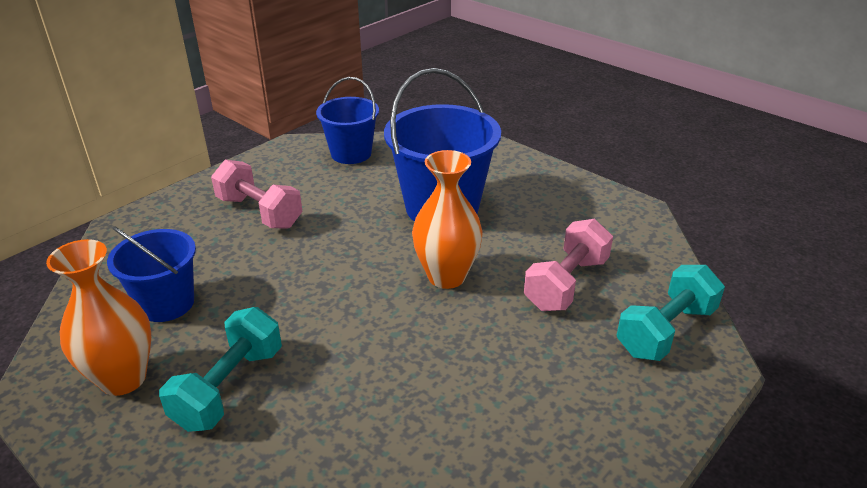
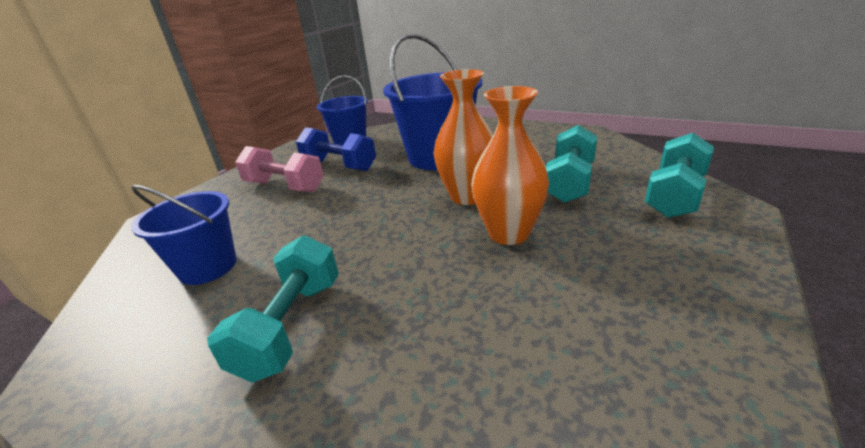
camera: 10 degrees left, 5 degrees down
orange vase [46,239,151,396] -> orange vase moved to [471,86,549,245]
pink dumbbell [524,219,613,311] -> turquoise dumbbell [546,125,597,203]
none -> blue dumbbell [296,127,376,171]

